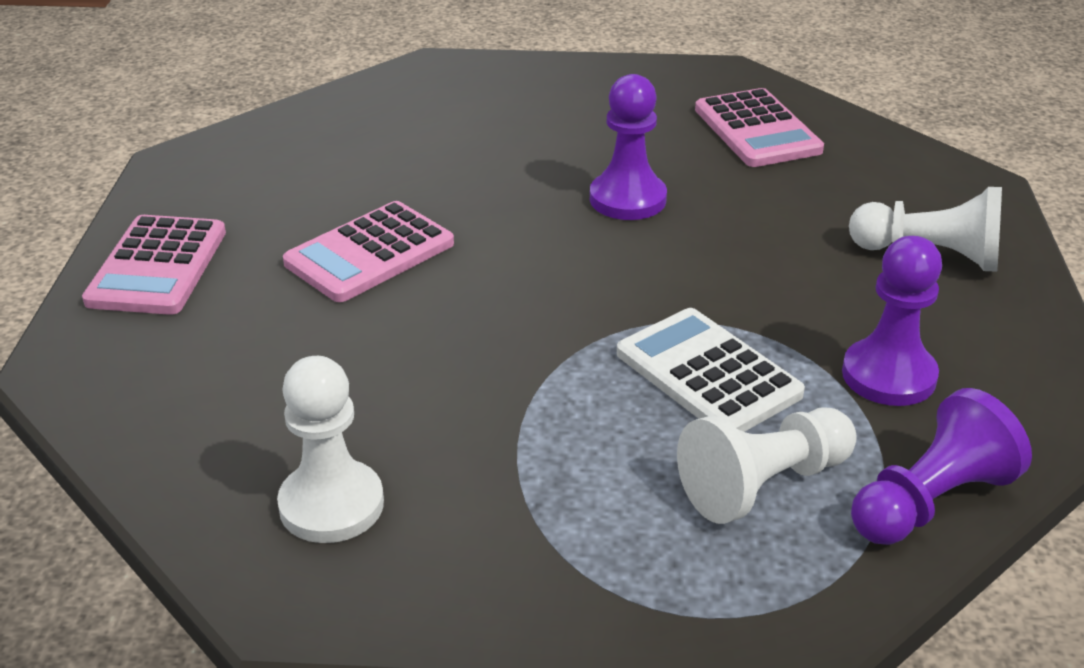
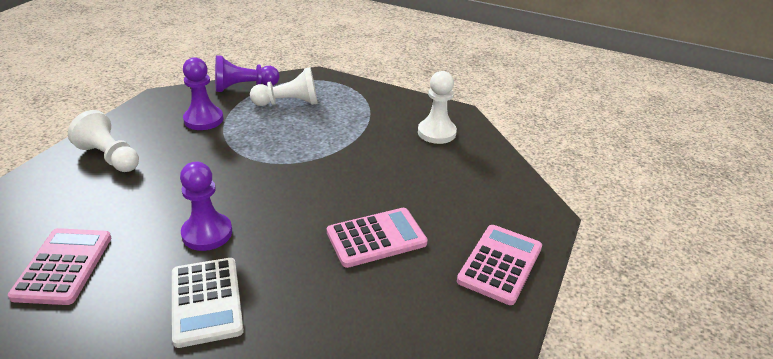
camera: 160 degrees left, 0 degrees up
white calculator [617,308,805,432] -> white calculator moved to [172,258,244,348]

